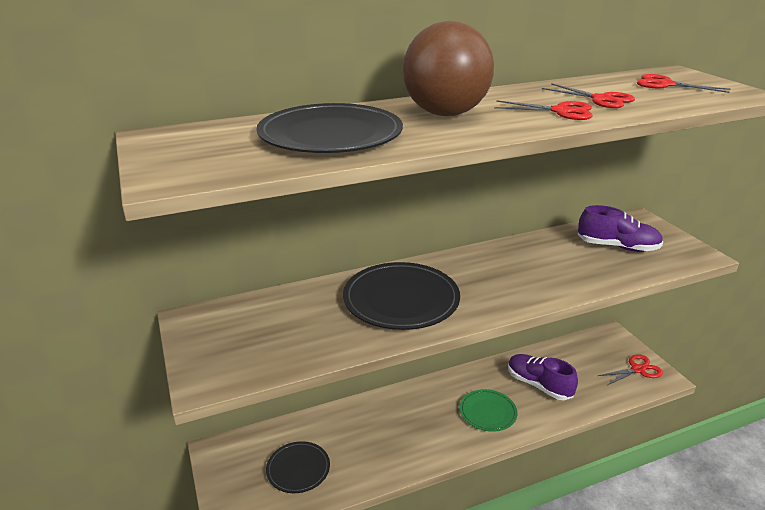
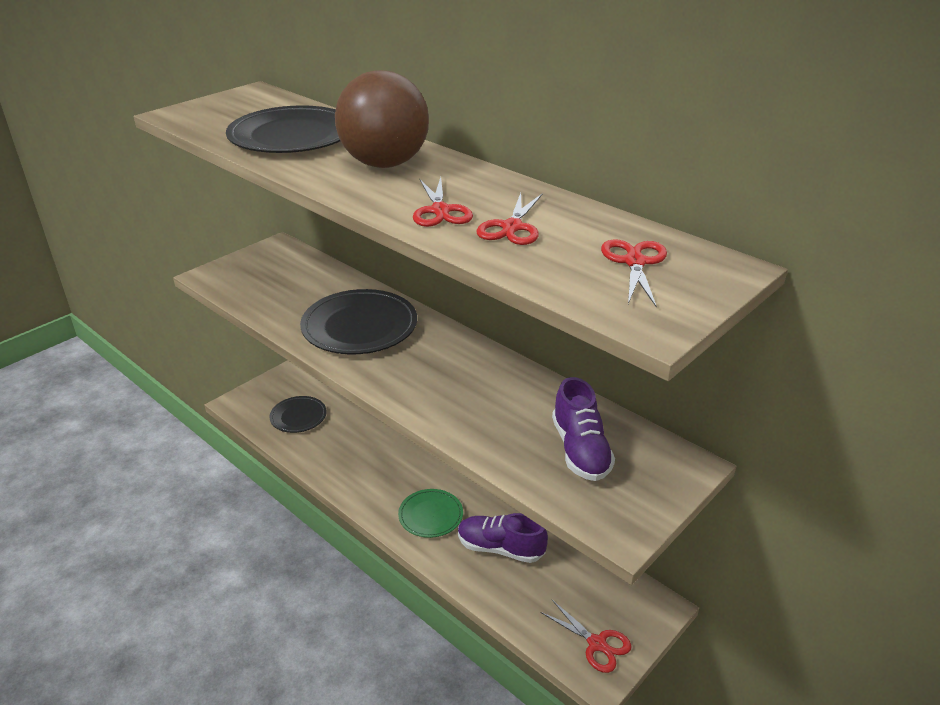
camera: 65 degrees right, 5 degrees up
purple shoe [508,354,578,400] -> purple shoe turned 90 degrees counterclockwise [458,513,548,563]

